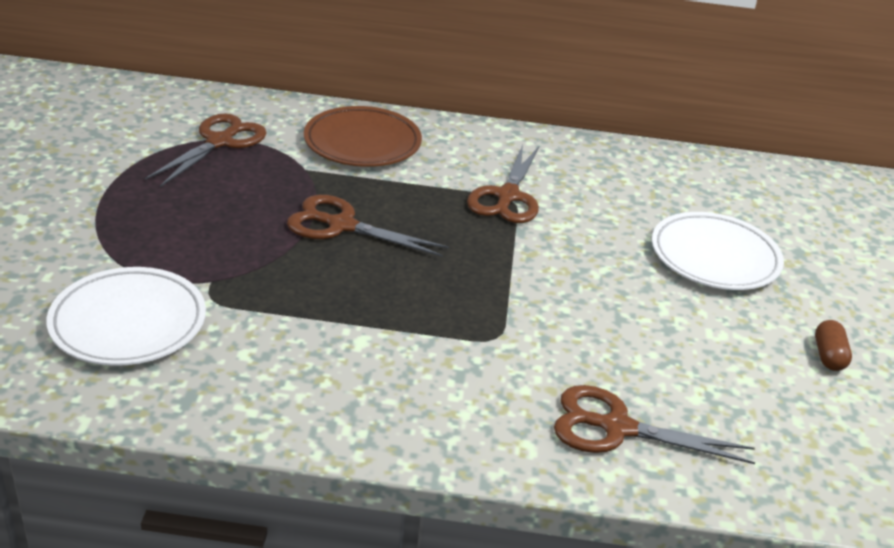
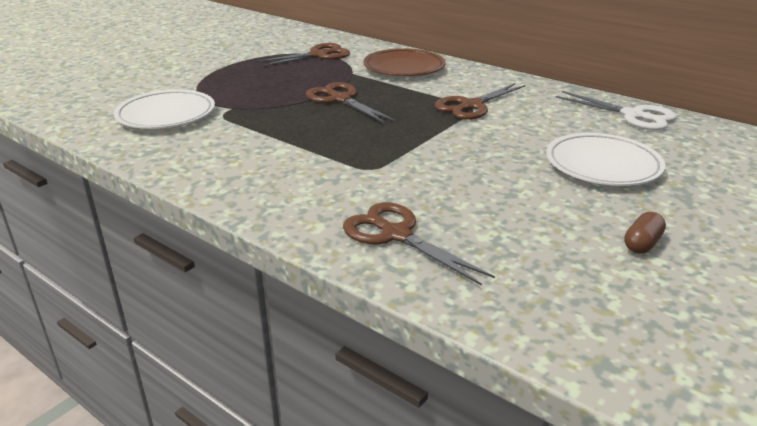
camera: 35 degrees right, 5 degrees down
none -> white scissors [556,91,677,130]

